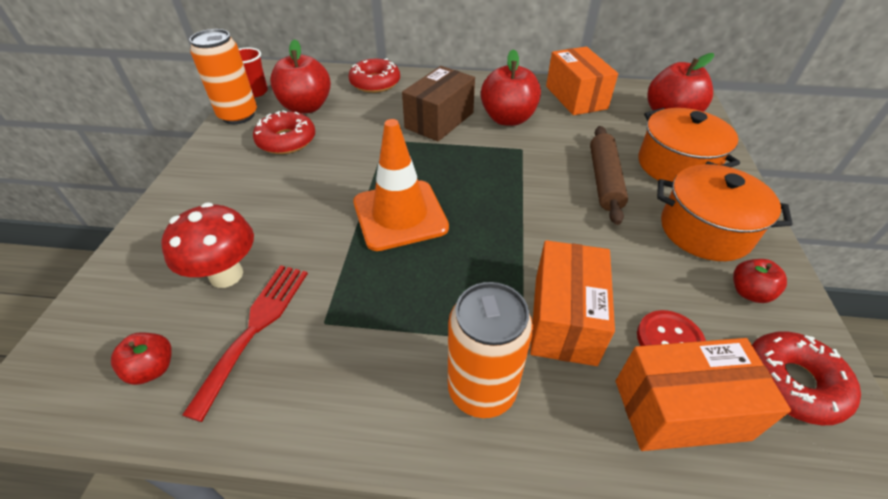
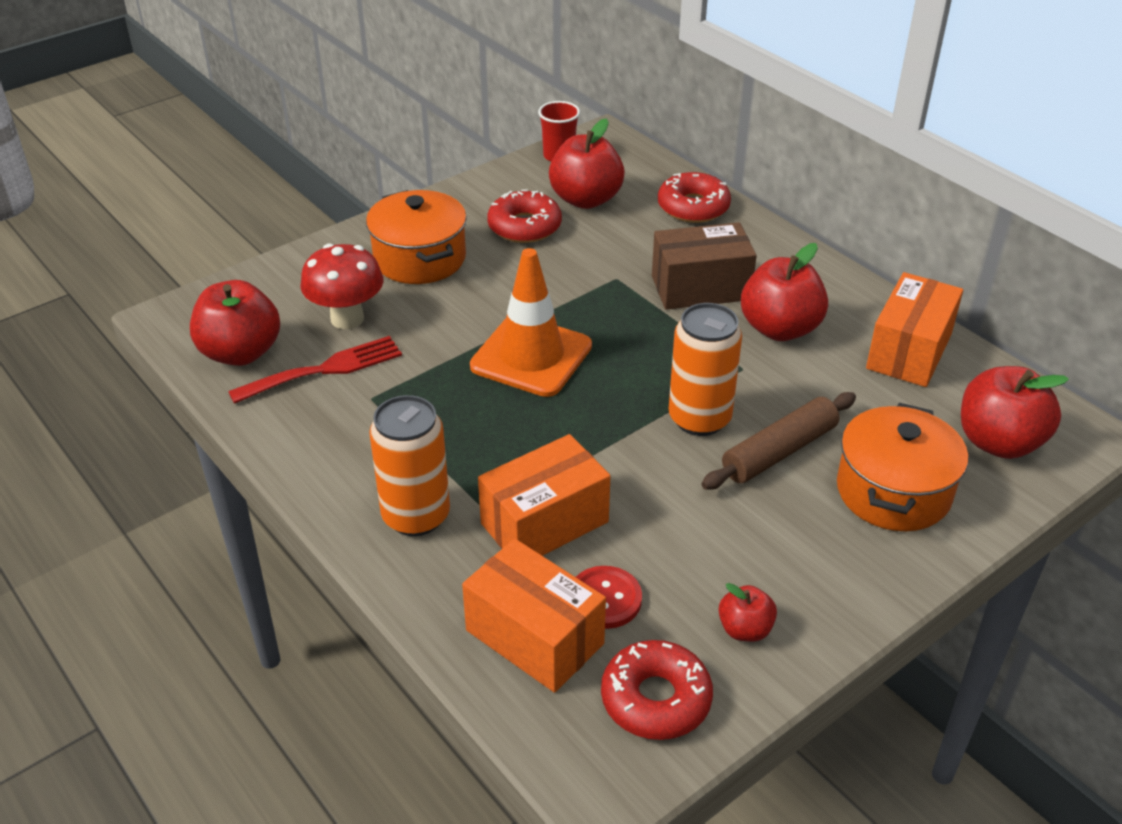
camera: 45 degrees right, 5 degrees down
red apple [111,332,172,385] -> red apple [190,280,280,366], size x1.90
orange can [190,29,257,124] -> orange can moved to [669,303,742,436]
orange pot [657,164,793,261] -> orange pot moved to [366,190,467,284]

